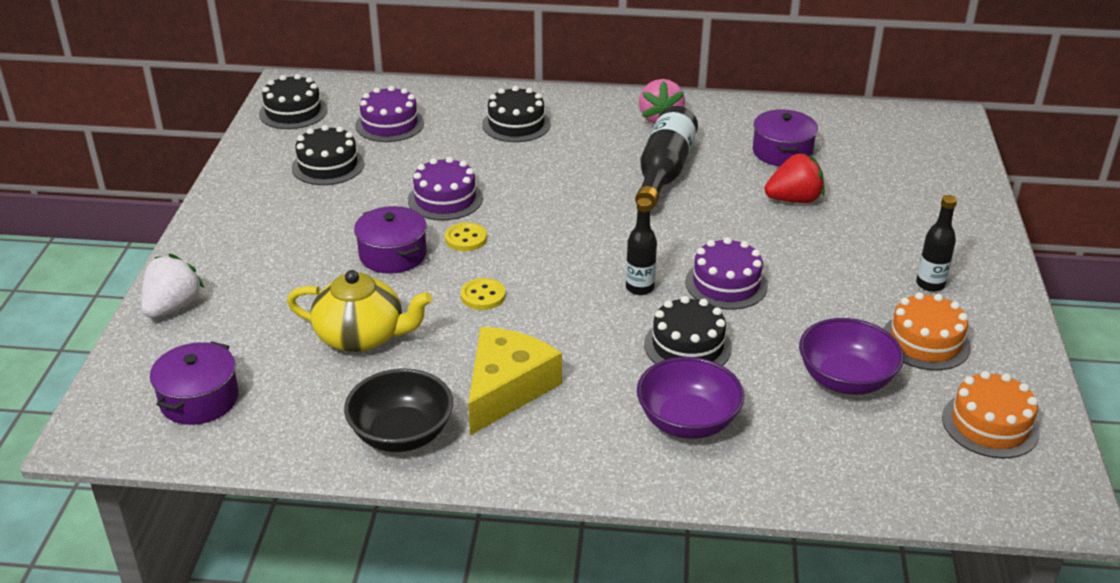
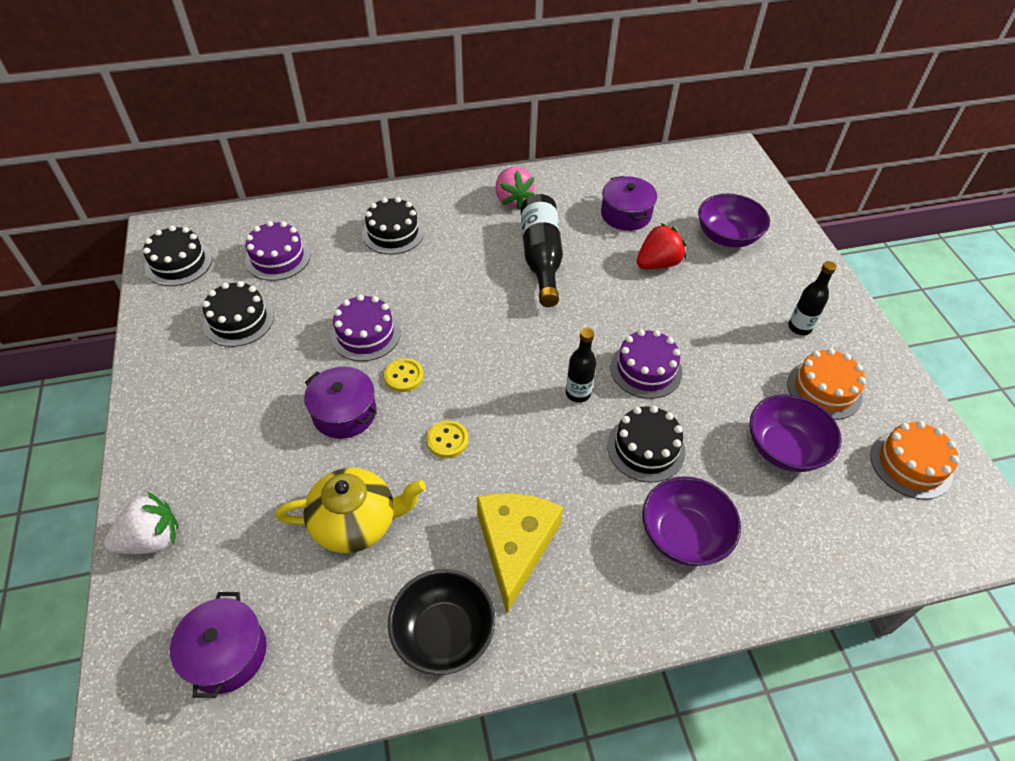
camera: 20 degrees left, 15 degrees up
white strawberry [141,254,204,318] -> white strawberry turned 60 degrees clockwise [104,492,179,554]
none -> purple bowl [698,194,770,248]

